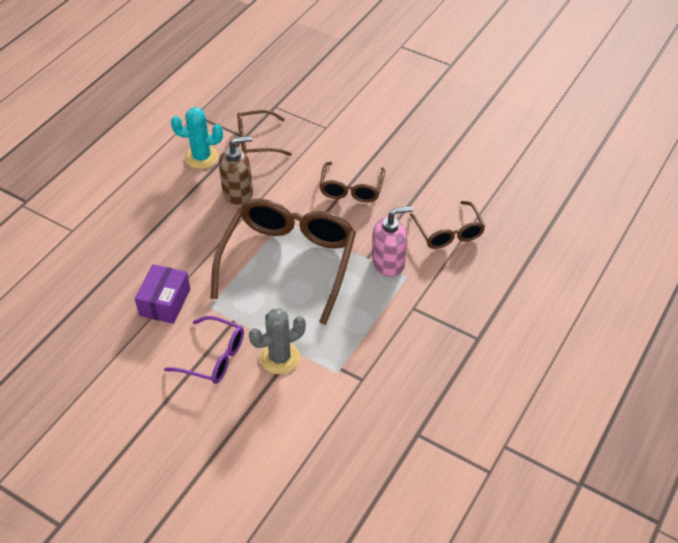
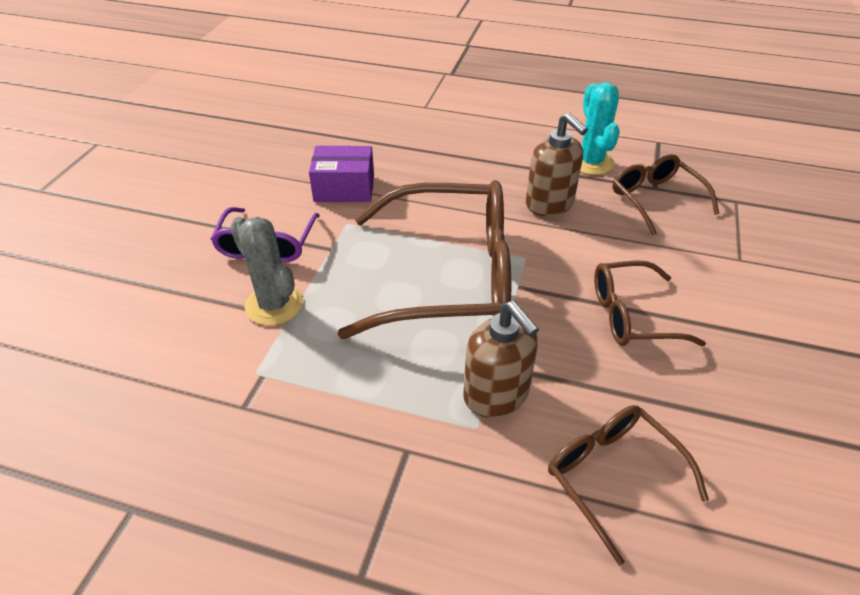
camera: 75 degrees right, 5 degrees down
pink soap dispenser [372,206,413,277] -> brown soap dispenser [463,301,539,418]
brown glasses [410,201,485,249] -> brown glasses turned 90 degrees clockwise [548,405,709,565]

